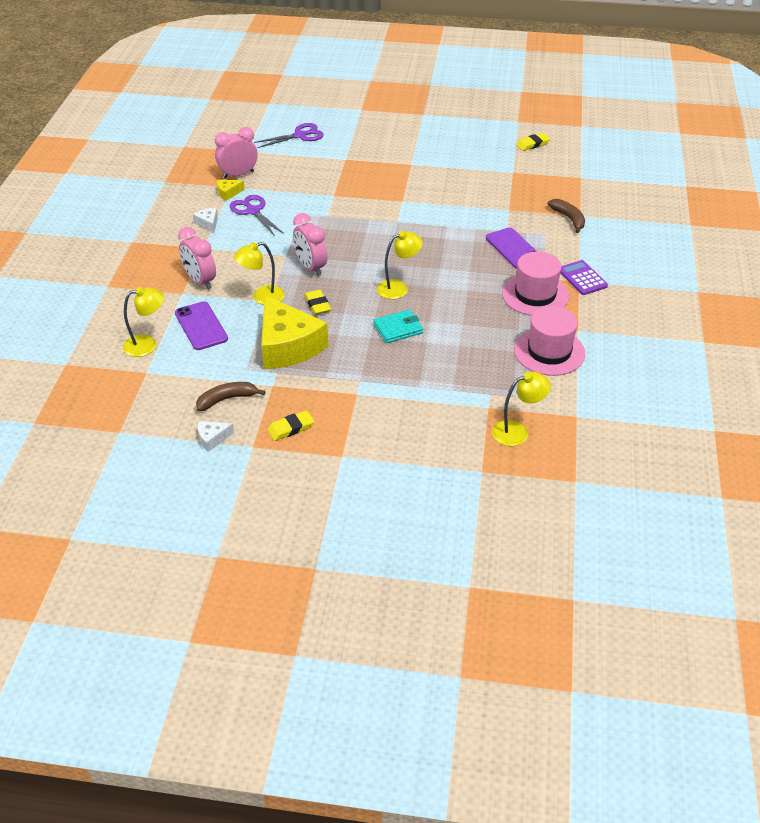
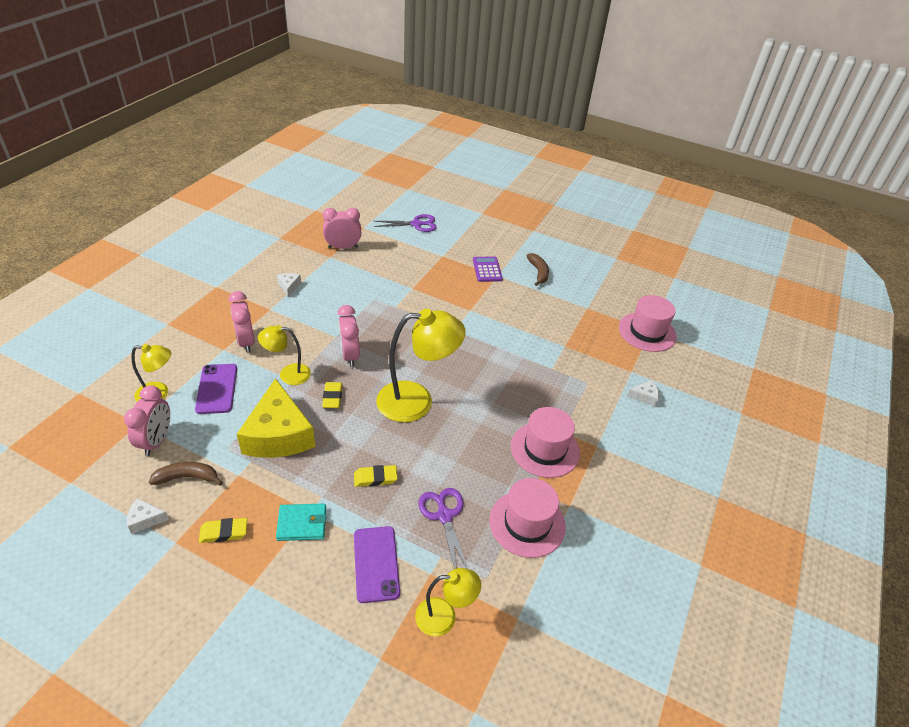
camera: 15 degrees right, 0 degrees up
yellow cheese [217,180,245,201] -> none
purple scissors [230,195,284,236] -> purple scissors moved to [418,488,468,569]
turquoise wallet [373,310,423,343] -> turquoise wallet moved to [276,504,326,541]
yellow lamp [377,231,423,299] -> yellow lamp [376,309,466,422], size x1.79
purple phone [486,227,537,269] -> purple phone moved to [354,526,400,603]
yellow eraser [516,133,550,151] -> yellow eraser moved to [354,465,398,487]
brown banana [547,199,585,233] -> brown banana moved to [526,253,549,286]
purple calculator [560,260,608,295] -> purple calculator moved to [473,256,503,282]
none -> pink clock [124,385,170,456]
none -> pink hat [619,295,677,352]
none -> white cheese [627,380,659,406]

